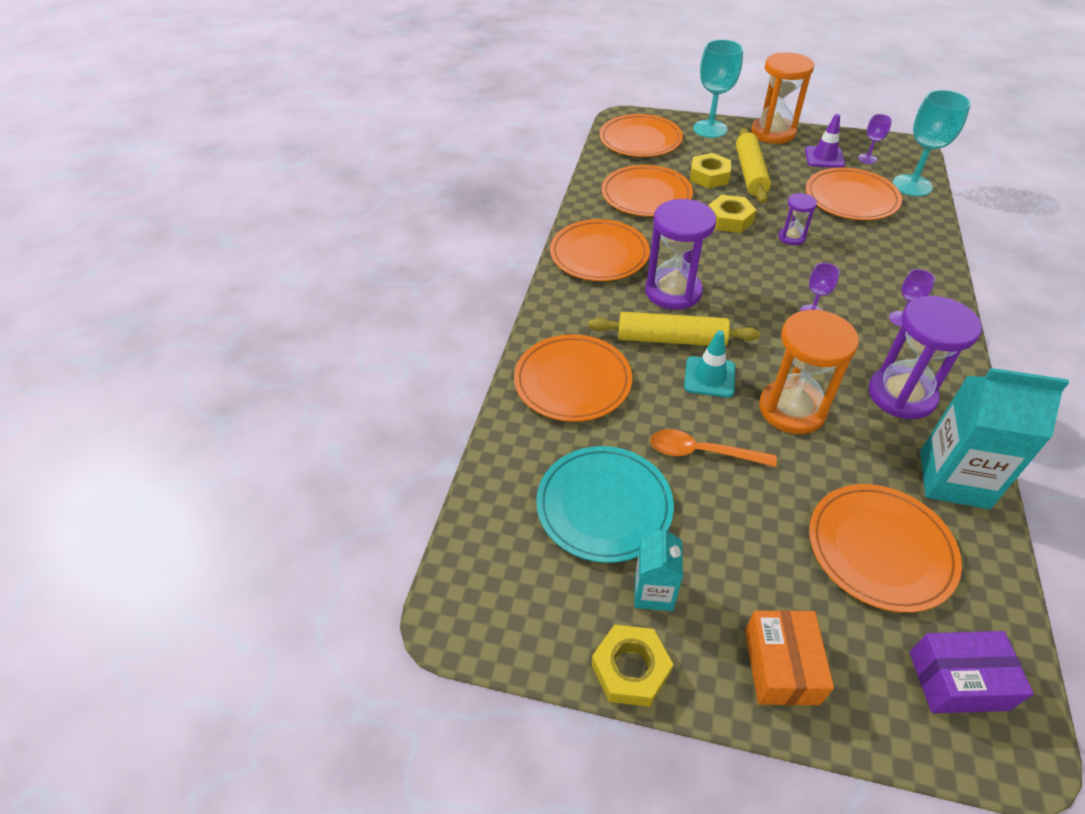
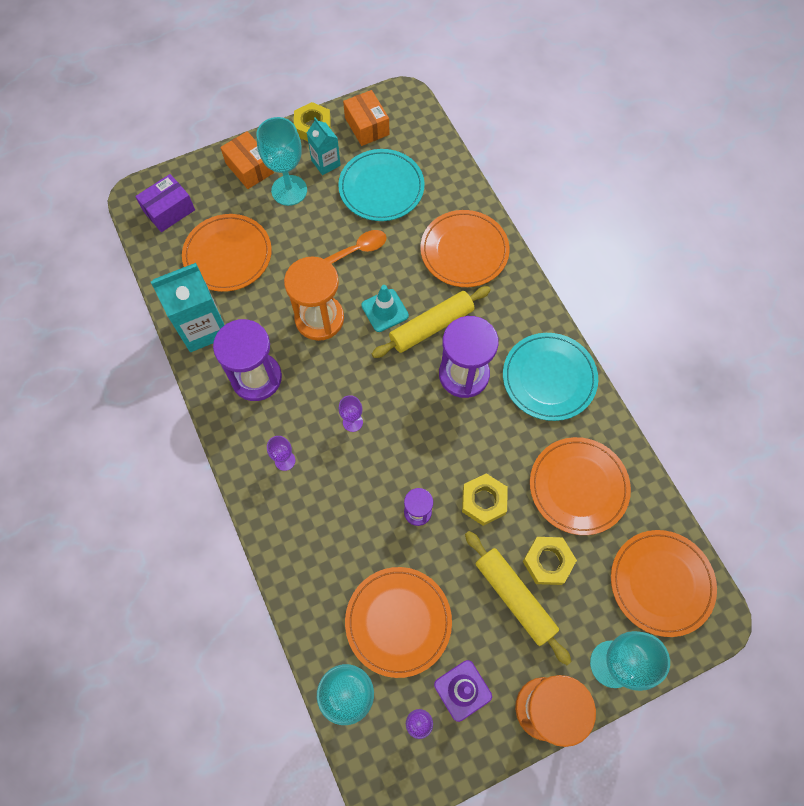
camera: 140 degrees right, 20 degrees up
orange plate [550,219,650,281] -> turquoise plate [503,333,598,421]
none -> turquoise goblet [257,117,307,206]
none -> orange box [343,90,389,146]

